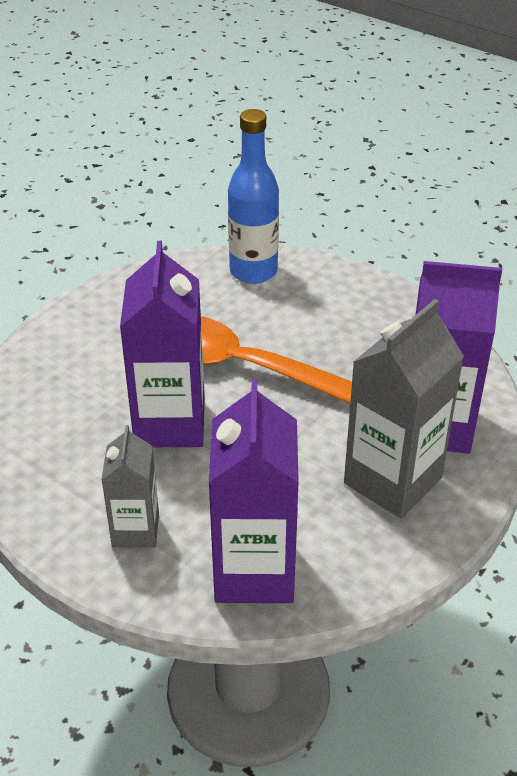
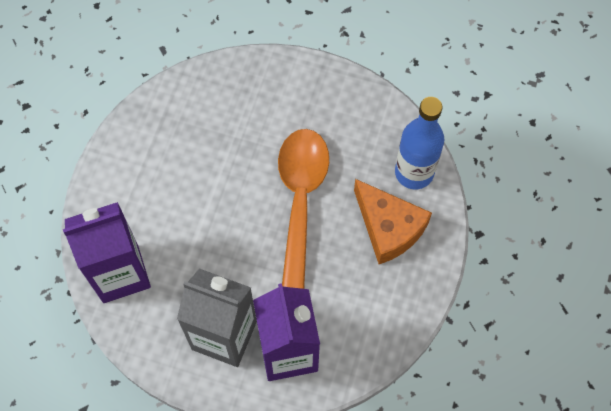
camera: 70 degrees right, 25 degrees up
grey carton [101,425,159,548] -> none
purple carton [120,241,205,447] -> none
none -> orange cheese [354,179,432,264]

